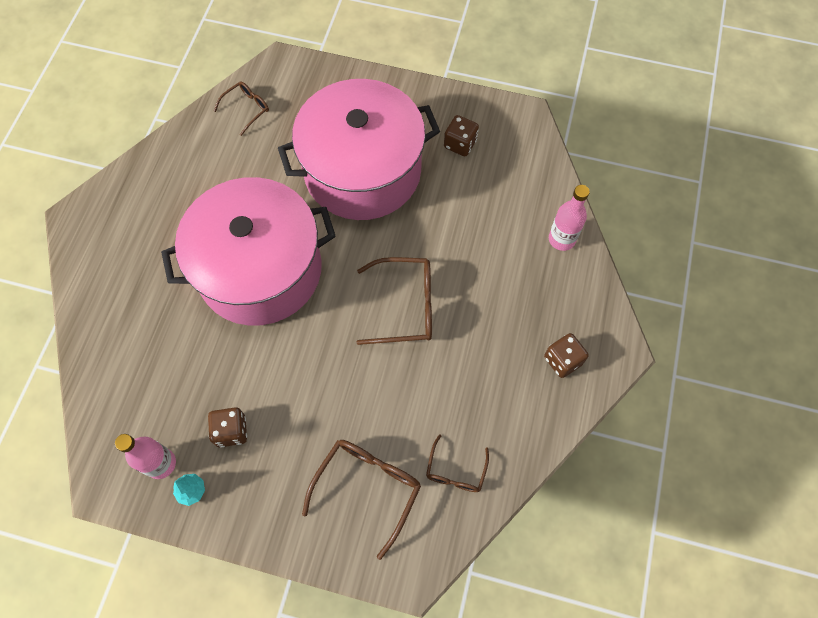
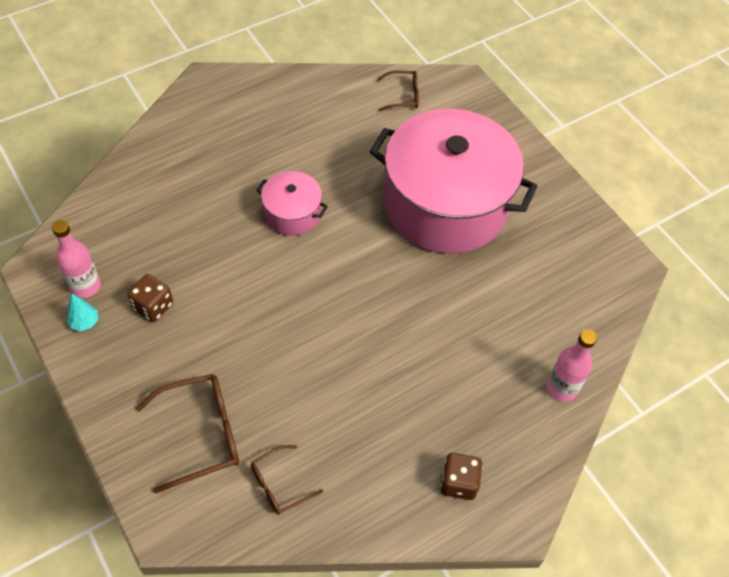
camera: 40 degrees right, 10 degrees down
pink pot [161,177,336,325] -> pink pot [256,171,328,236], size x0.45
brown glasses [356,257,432,345] -> none
brown dice [444,115,479,156] -> none

